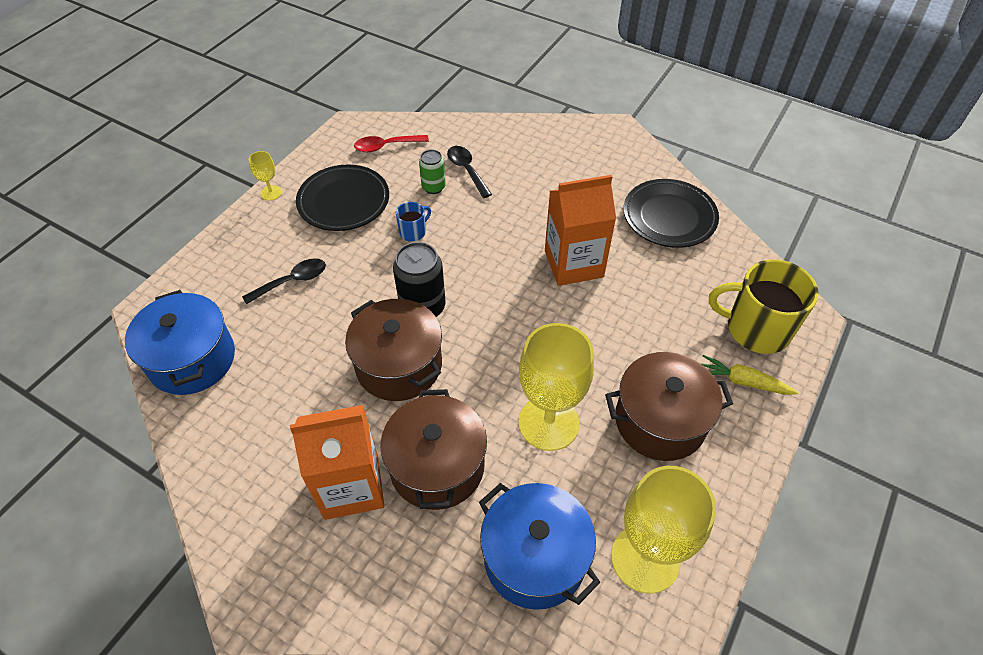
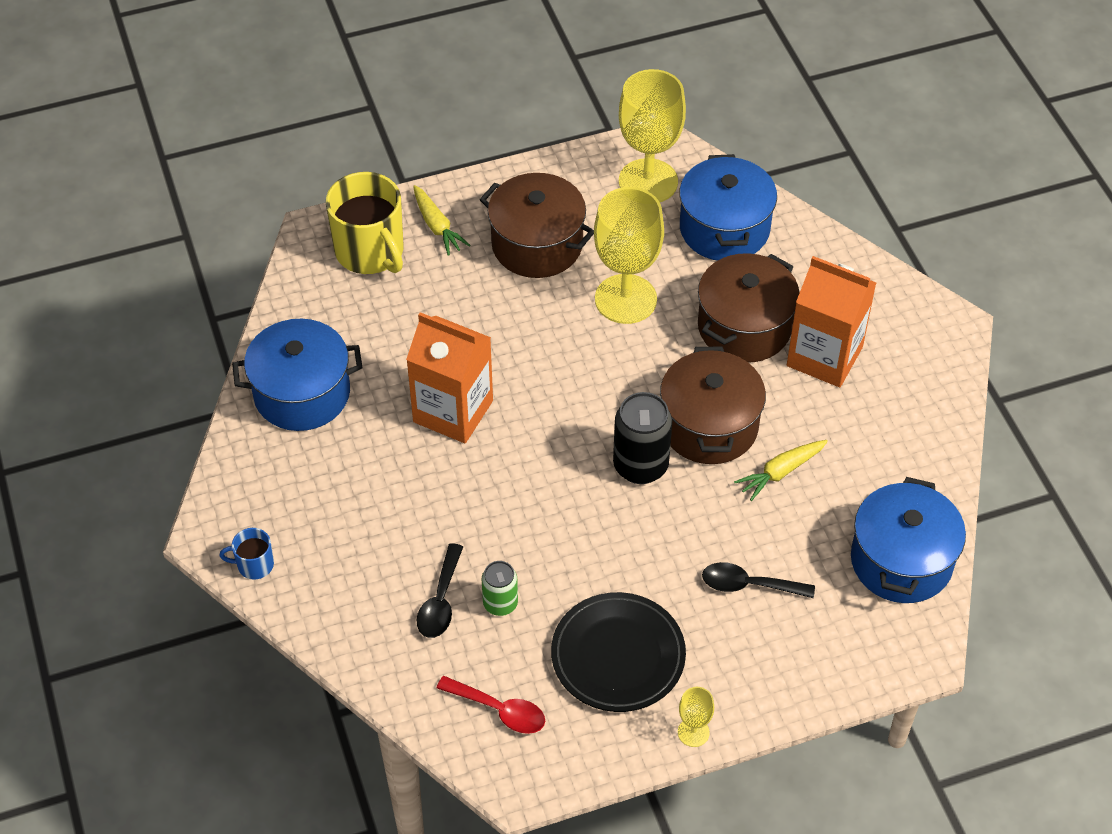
camera: 140 degrees left, 0 degrees up
blue mug [396,202,431,242] -> blue mug moved to [220,528,274,580]
black plate [623,179,719,248] -> blue pot [232,319,363,431]
none -> yellow carrot [734,440,828,501]

